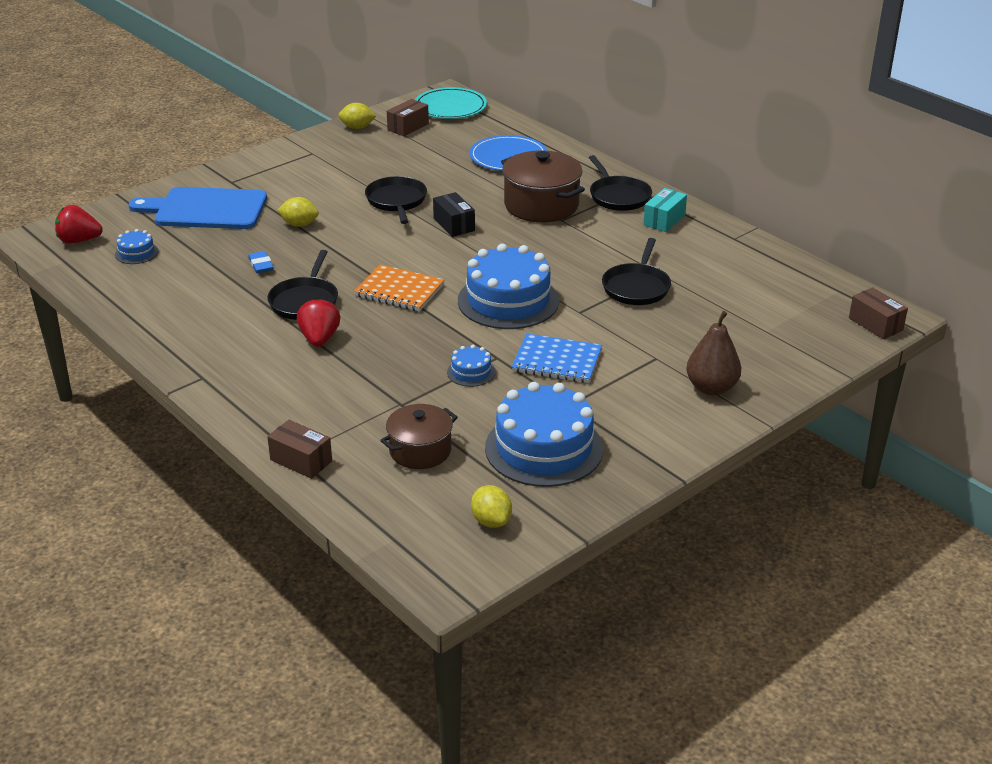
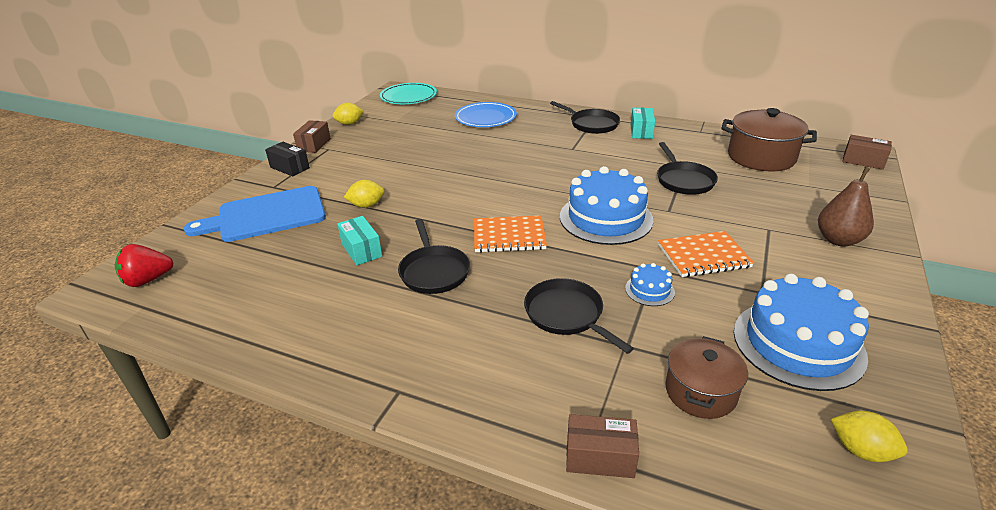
camera: 25 degrees left, 0 degrees up
blue cake [115,229,159,264] -> none
blue eraser [248,251,274,273] -> turquoise box [337,216,382,265]
red strawberry [297,298,340,347] -> none
black pan [365,176,427,224] -> black pan moved to [524,278,634,354]
brown box [387,99,429,136] -> brown box moved to [293,120,331,153]
black box [433,192,475,237] -> black box moved to [265,142,310,177]
brown pot [501,150,585,222] -> brown pot moved to [721,108,817,171]
blue notebook [511,333,602,383] -> orange notebook [658,231,754,277]

